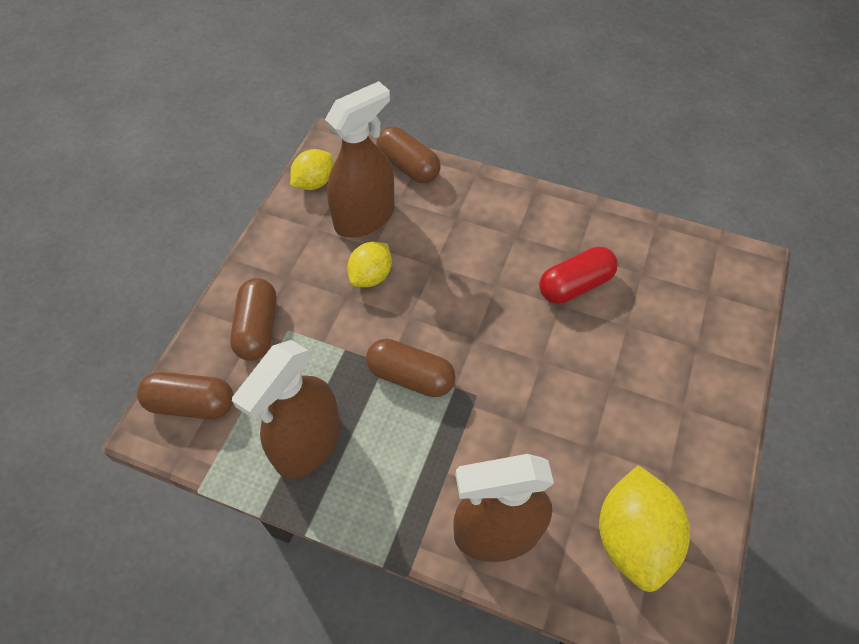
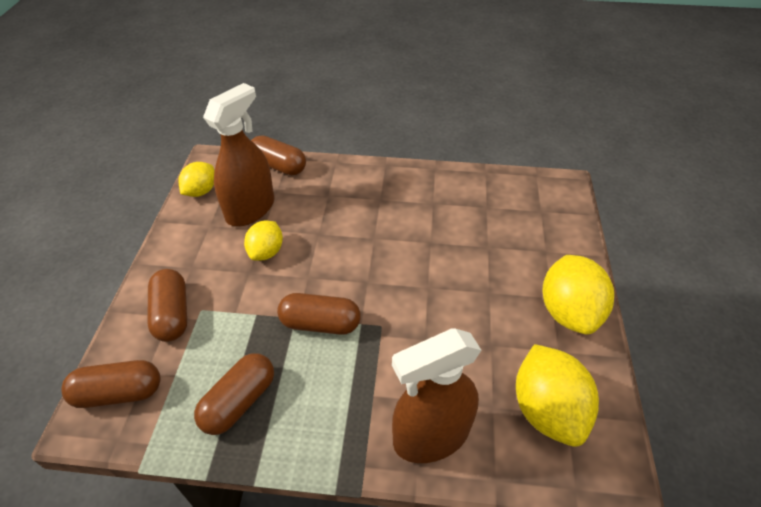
camera: 15 degrees left, 10 degrees down
brown spray bottle [232,340,341,479] -> brown capsule [194,353,274,435]
red capsule [539,246,618,304] -> none
none -> yellow lemon [543,255,614,334]

